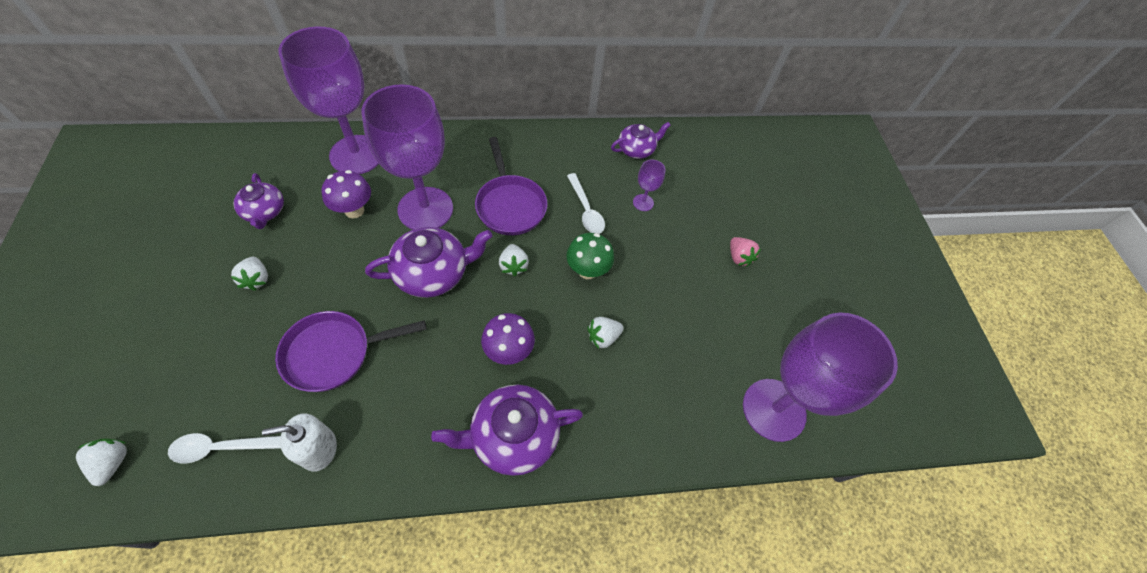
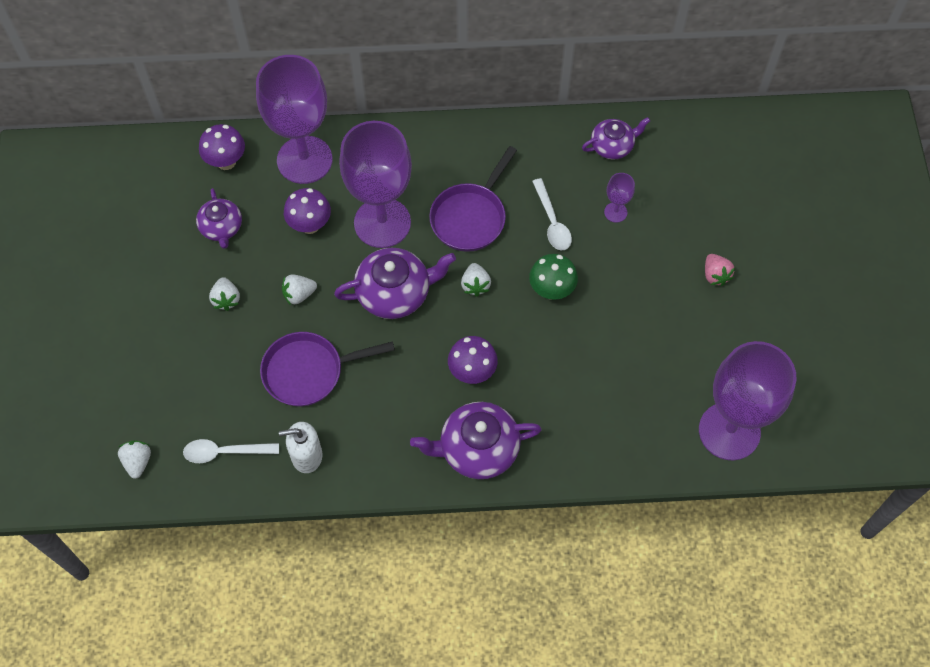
camera: 10 degrees right, 5 degrees up
purple pan [475,137,547,235] -> purple pan turned 45 degrees clockwise [429,146,517,252]
white strawberry [587,317,624,349] -> white strawberry moved to [282,274,317,305]
none -> purple mushroom [199,124,245,170]

